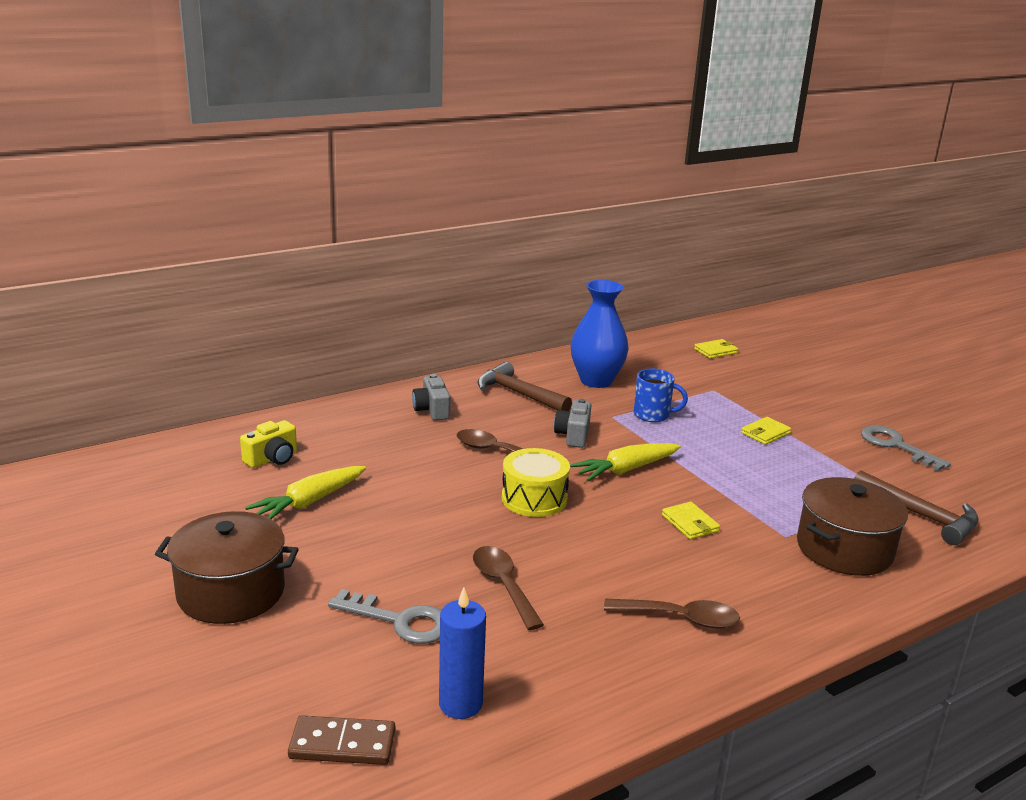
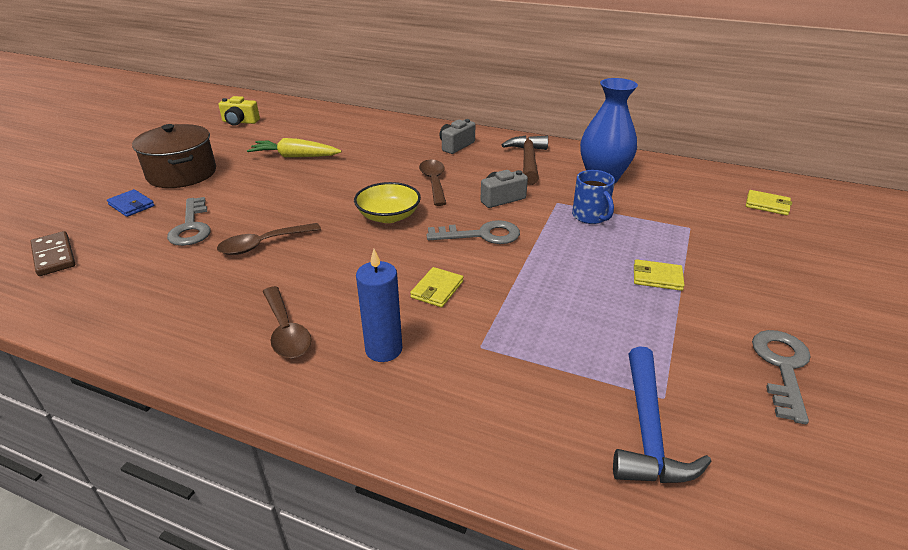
camera: 55 degrees right, 10 degrees up
yellow camera [240,420,297,468] -> yellow camera moved to [218,96,260,126]
blue candle [439,587,486,719] -> blue candle moved to [356,249,402,362]
brown spoon [473,546,544,630] -> brown spoon turned 150 degrees counterclockwise [217,223,321,255]
yellow drum [502,448,570,517] -> yellow bowl [354,182,421,223]
yellow carrot [570,443,681,481] -> grey key [426,220,520,244]
brown pot [797,477,908,576] -> none
brown hammer [854,470,979,545] -> blue hammer [613,346,711,483]
none -> blue wallet [107,189,155,217]

